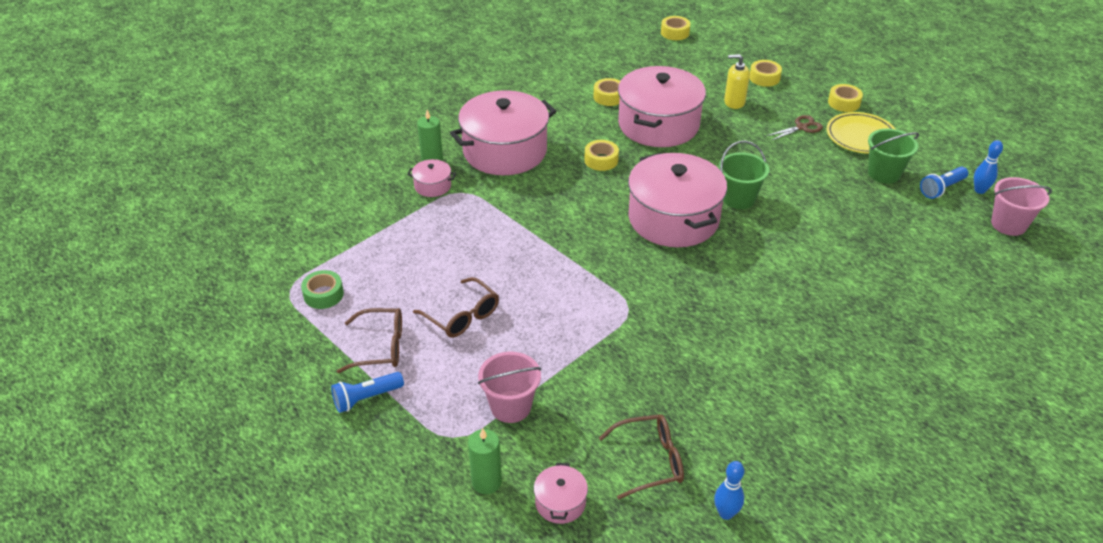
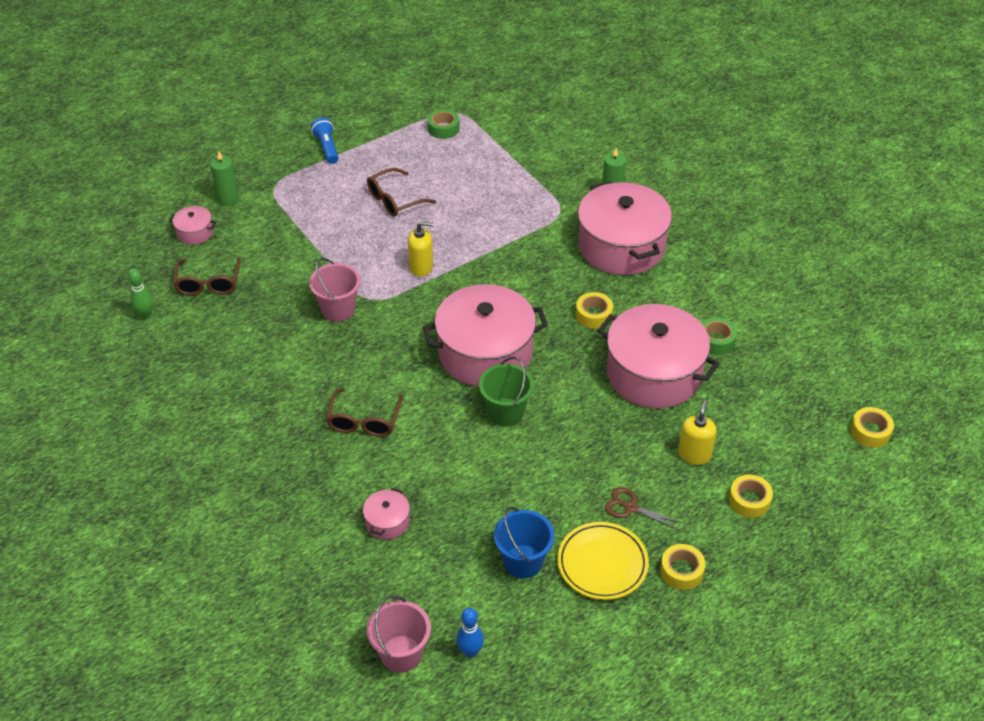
camera: 100 degrees right, 5 degrees up
brown glasses [336,308,402,373] -> brown glasses moved to [326,388,403,437]
pink pot [407,159,456,197] -> pink pot moved to [363,488,410,540]
pink bucket [478,352,541,423] -> pink bucket moved to [309,258,361,322]
yellow tape [594,78,620,106] -> green tape [701,317,737,355]
blue bowling pin [714,461,744,520] -> green bowling pin [128,269,153,319]
brown scissors [766,115,823,141] -> brown scissors turned 135 degrees clockwise [605,487,683,530]
green bucket [868,129,919,184] -> blue bucket [494,507,555,578]
blue flashlight [920,167,968,199] -> none
none -> yellow soap dispenser [408,221,434,277]

